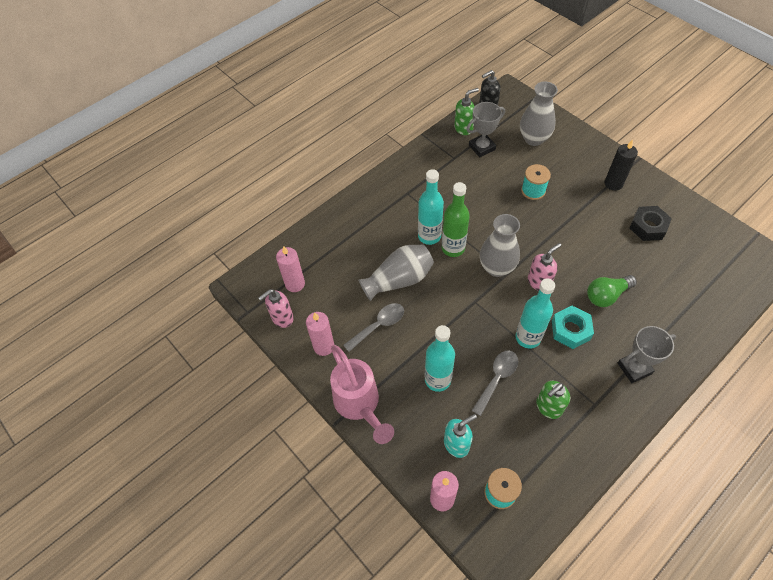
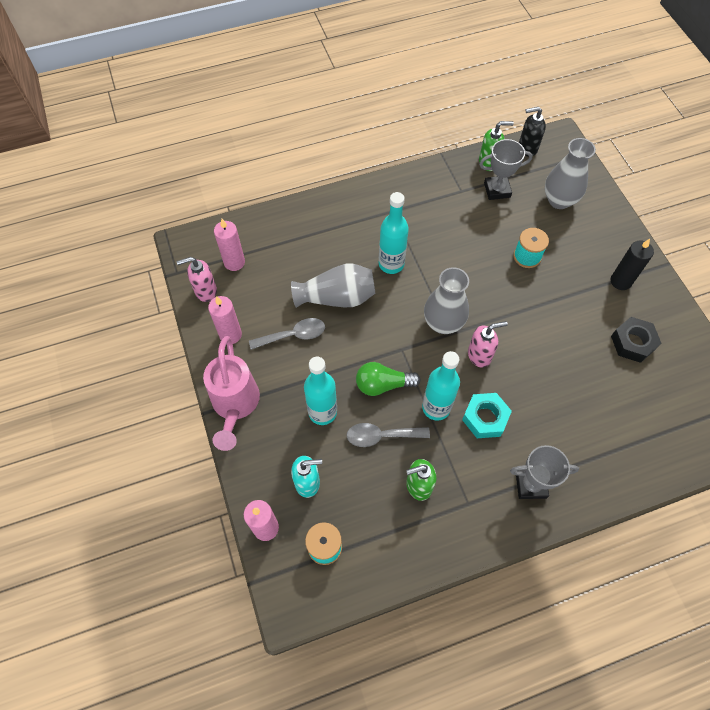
camera: 20 degrees right, 5 degrees up
green bottle [442,182,470,257] -> none
grey spoon [471,351,518,416] -> grey spoon turned 150 degrees counterclockwise [346,423,430,447]
green light bulb [587,275,637,307] -> green light bulb moved to [356,362,421,396]

